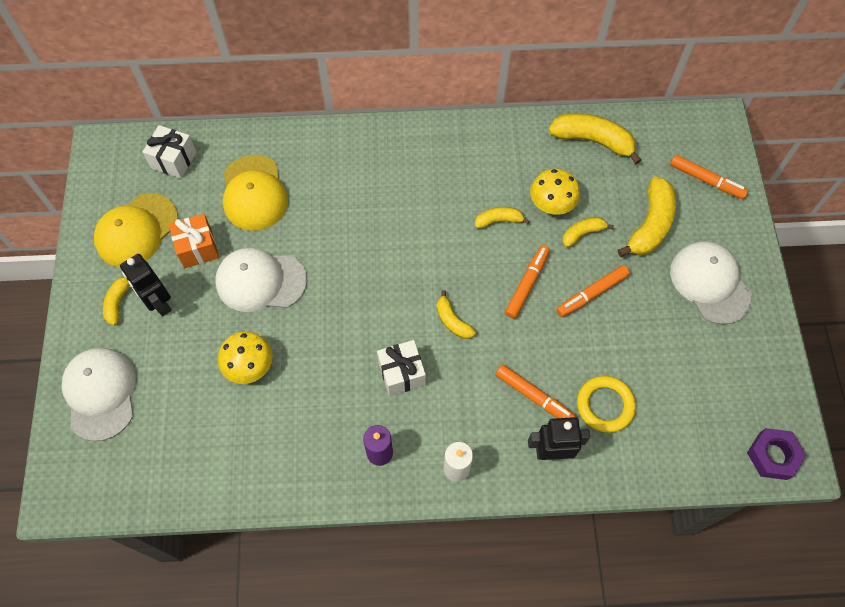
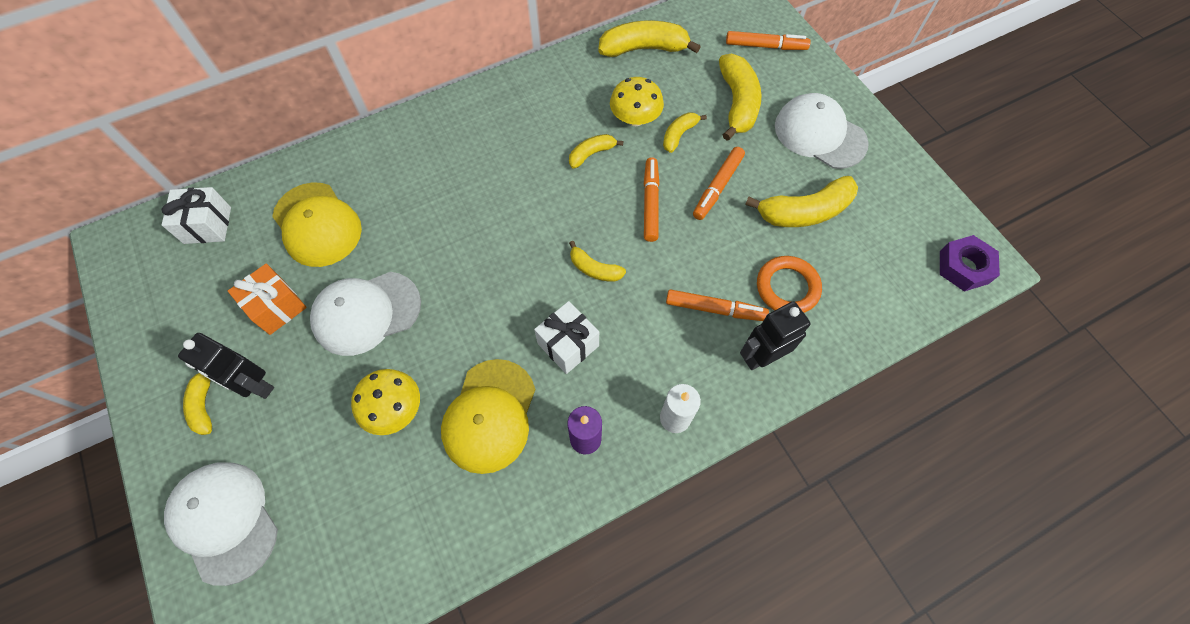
camera: 25 degrees left, 0 degrees up
yellow cap [94,193,178,267] -> yellow cap moved to [441,359,536,474]
yellow ring [577,376,636,433] -> orange ring [757,256,822,313]
none -> yellow banana [745,176,858,227]

